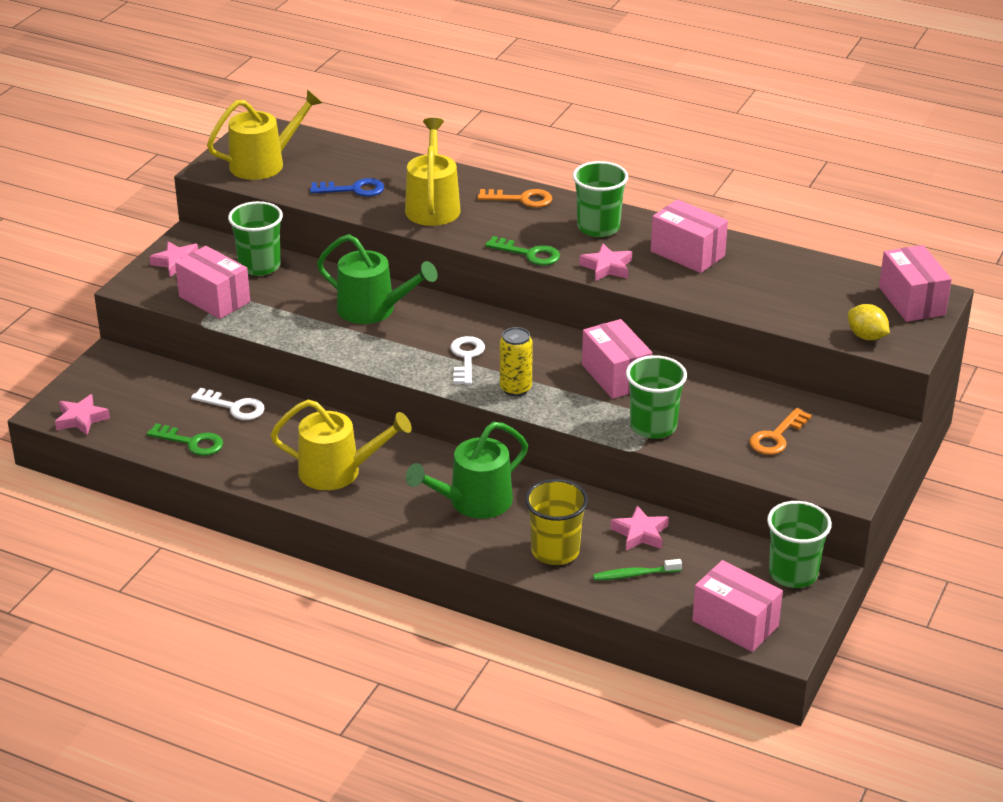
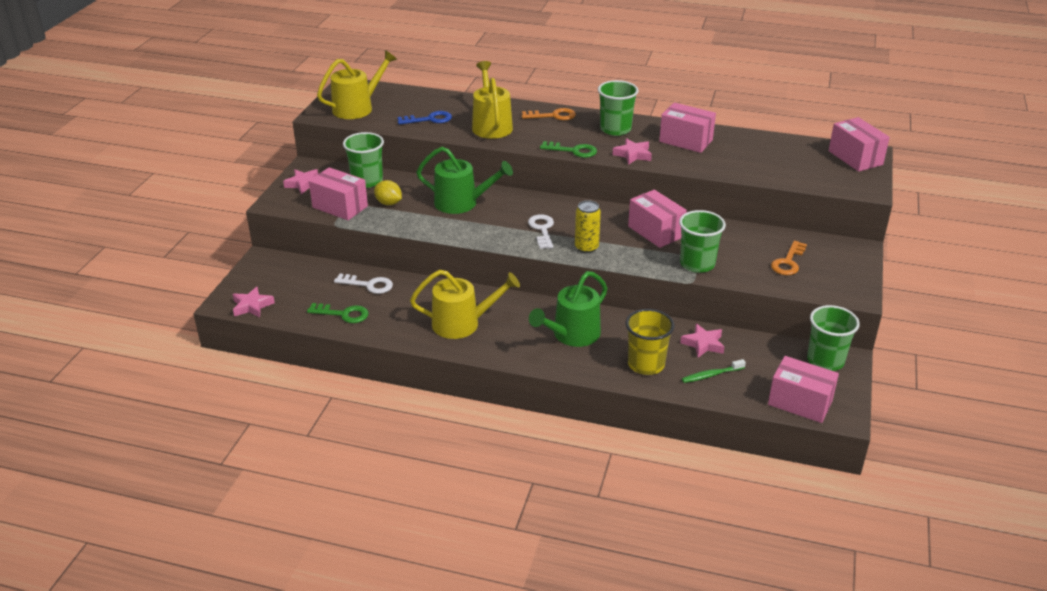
camera: 10 degrees left, 0 degrees up
yellow lemon [848,304,890,340] -> yellow lemon moved to [374,180,402,205]

